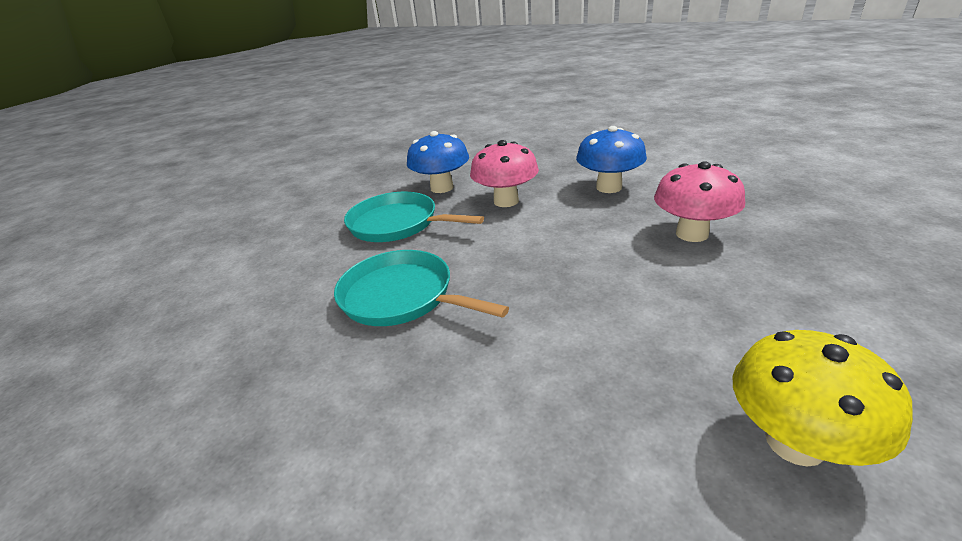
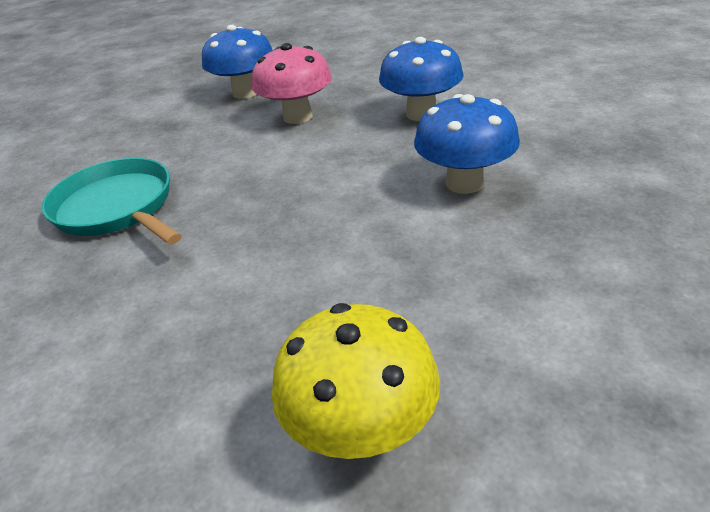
camera: 15 degrees right, 5 degrees up
turquoise pan [344,192,484,242] -> none
pink mushroom [654,161,745,242] -> blue mushroom [414,94,520,194]

